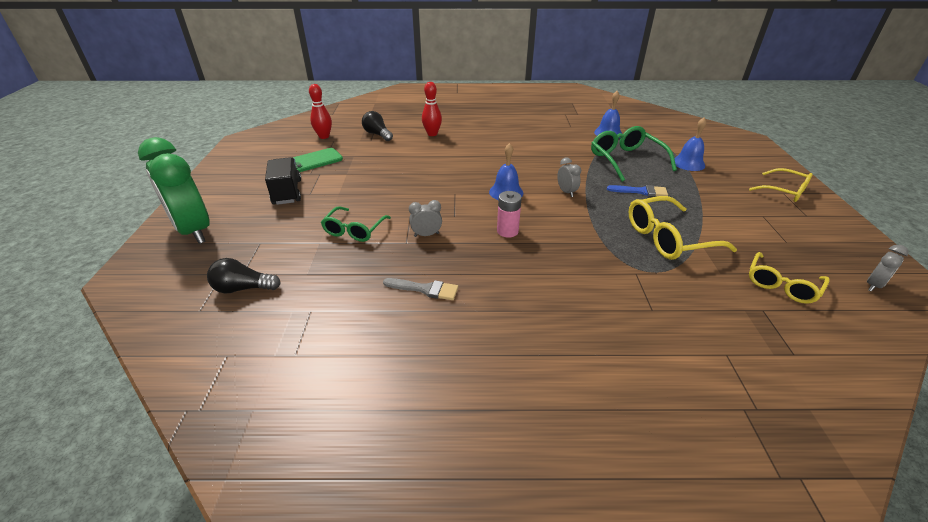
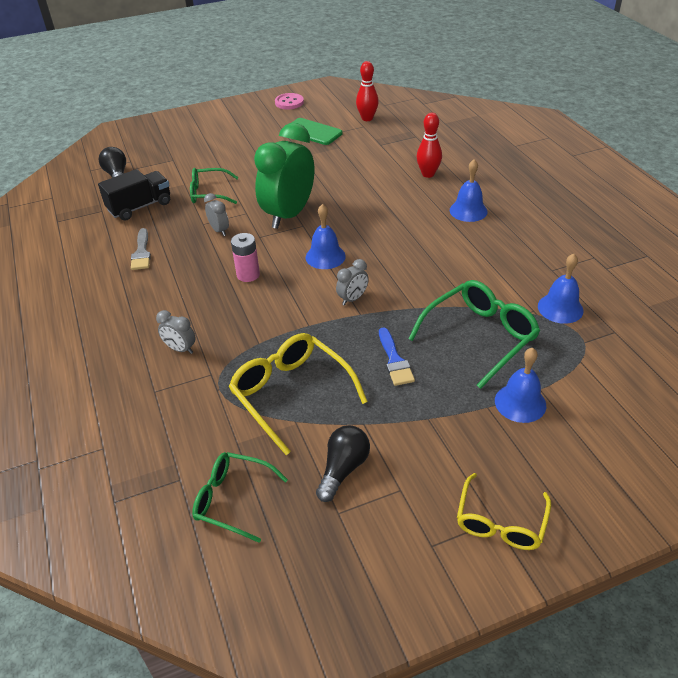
camera: 70 degrees right, 5 degrees up
green clock [138,137,210,244] -> green clock moved to [254,123,314,229]
black truck [265,157,301,205] -> black truck moved to [98,169,170,221]
black light bulb [362,111,393,141] -> black light bulb moved to [316,425,370,502]
yellow glasses [749,252,830,304] -> green glasses [192,452,288,543]
grey clock [867,245,909,292] -> grey clock moved to [156,310,195,354]
none -> pink button [275,93,304,110]
none -> blue bell [450,159,488,222]

